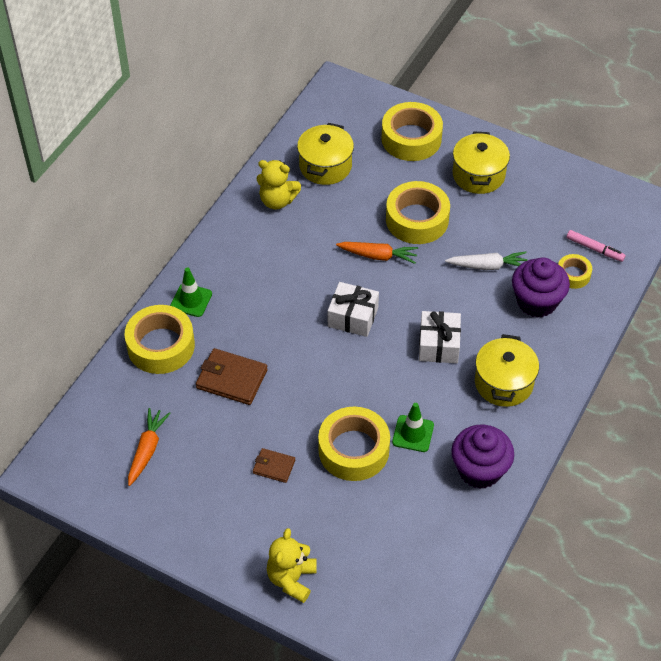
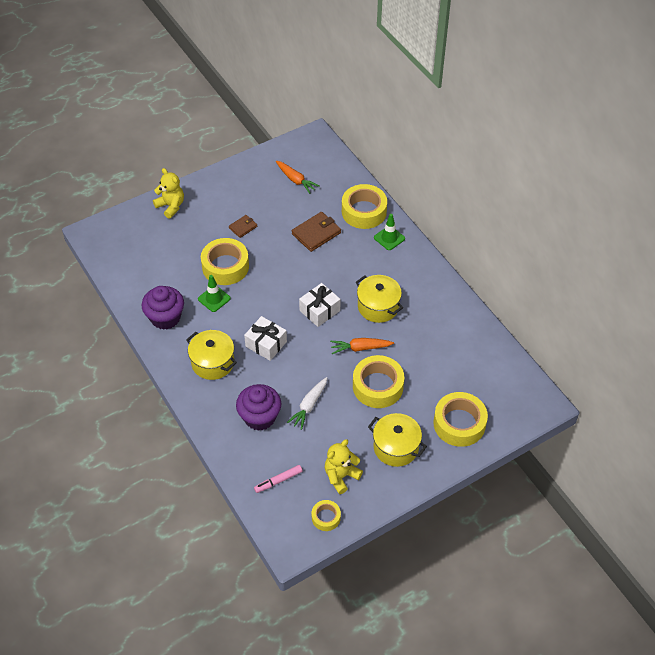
camera: 120 degrees right, 0 degrees up
yellow teddy bear [256,160,301,209] -> yellow teddy bear moved to [325,439,363,494]
yellow pot [297,123,354,185] -> yellow pot moved to [356,275,403,323]
orange carrot [336,242,418,264] -> orange carrot turned 45 degrees clockwise [330,338,394,354]
yellow tape [558,254,592,289] -> yellow tape moved to [312,500,341,531]

